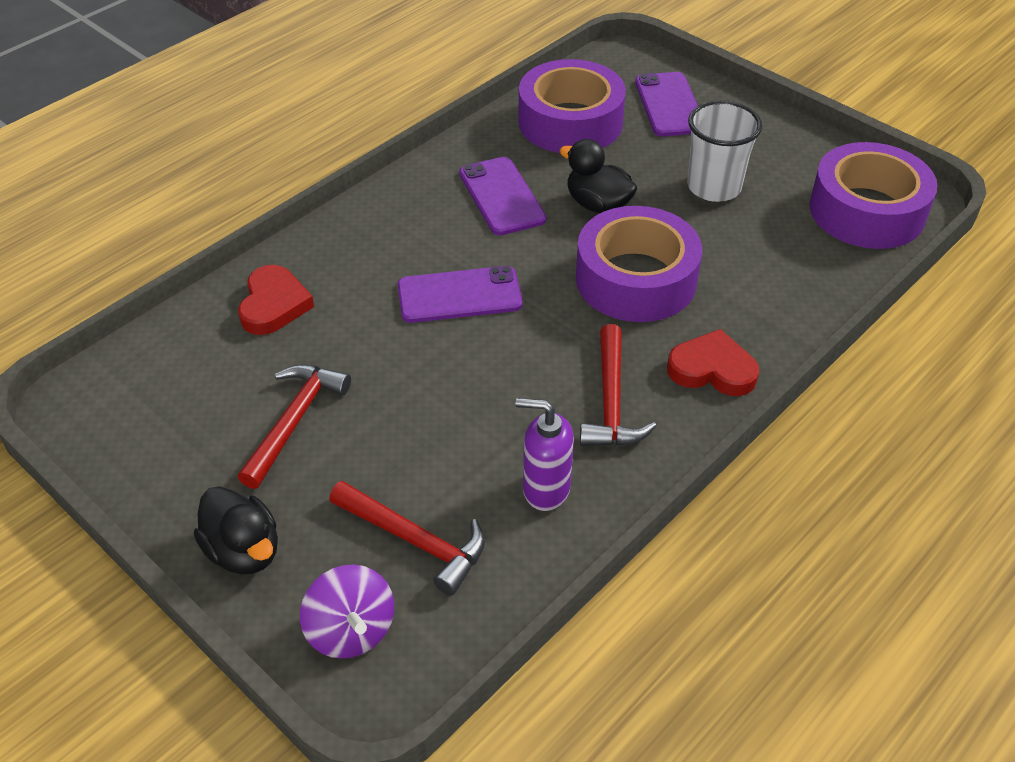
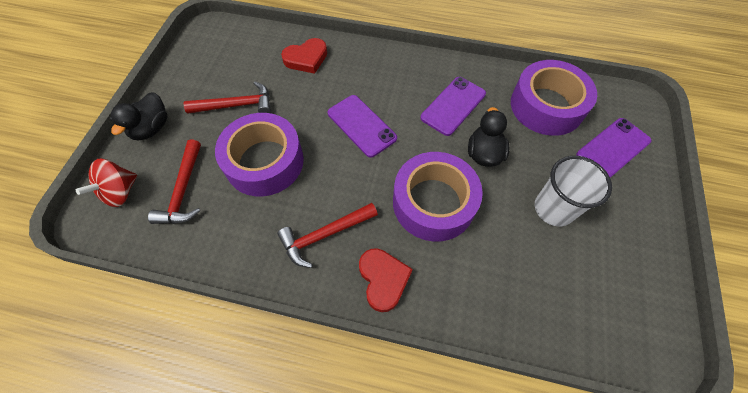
camera: 60 degrees right, 15 degrees up
purple spinning top [300,564,394,659] -> red spinning top [76,158,137,207]
purple soap dispenser [516,398,574,511] -> none
purple tape [810,142,938,249] -> purple tape moved to [215,113,304,196]

